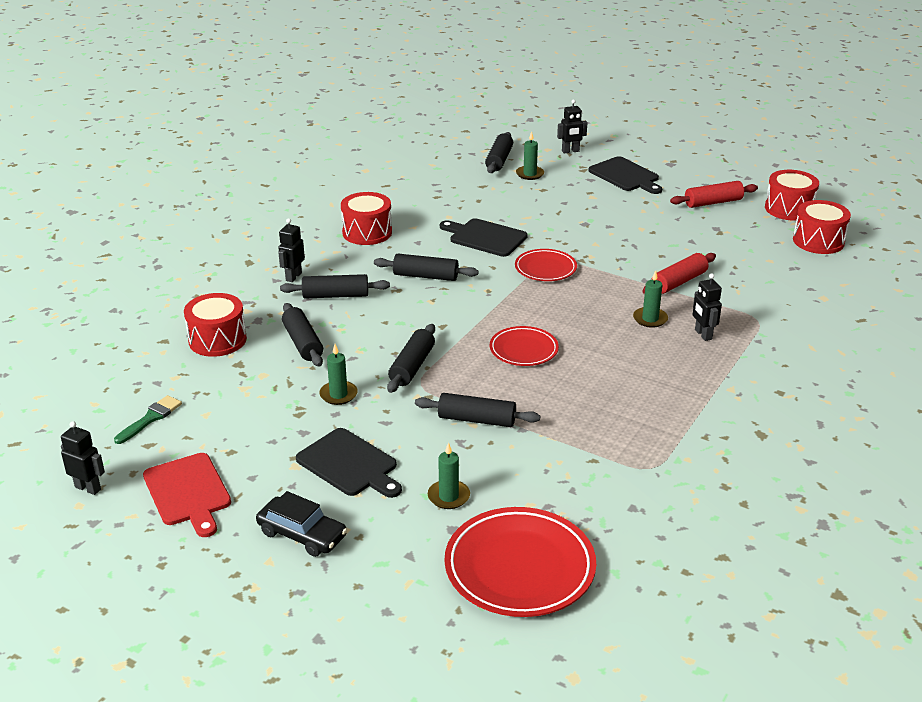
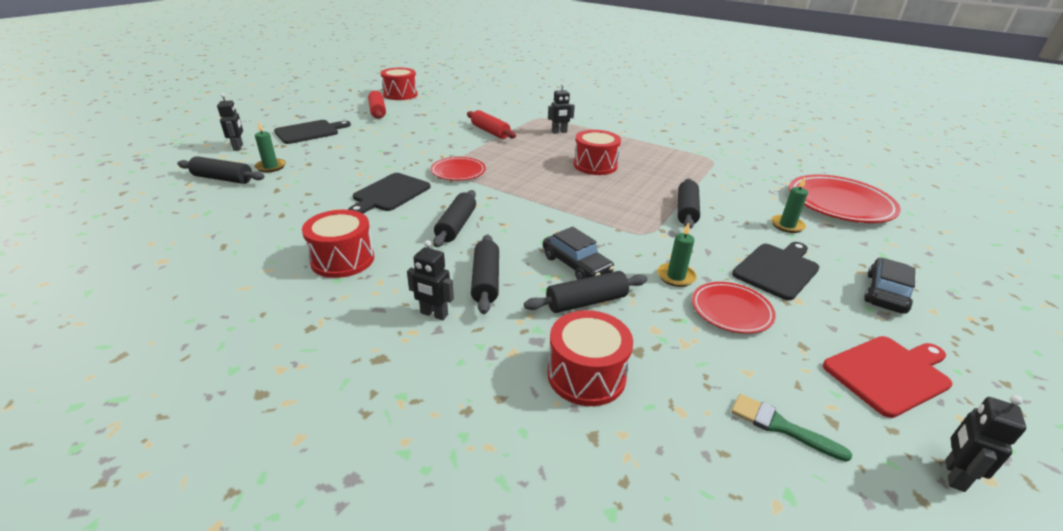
camera: 90 degrees left, 0 degrees up
black rolling pin [387,324,435,393] -> none
red plate [490,326,559,366] -> red plate moved to [692,282,776,334]
green candle [633,270,668,328] -> none
red drum [793,200,851,254] -> red drum moved to [573,130,621,175]
none -> black car [543,227,614,280]

